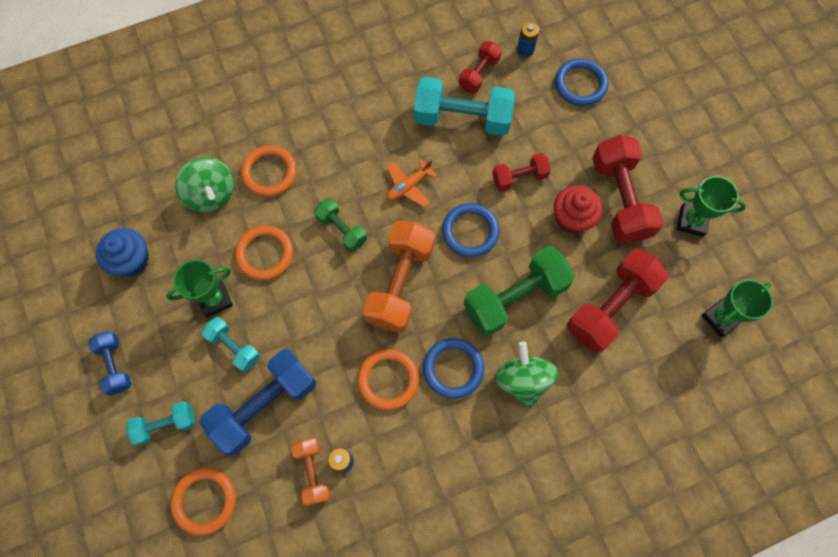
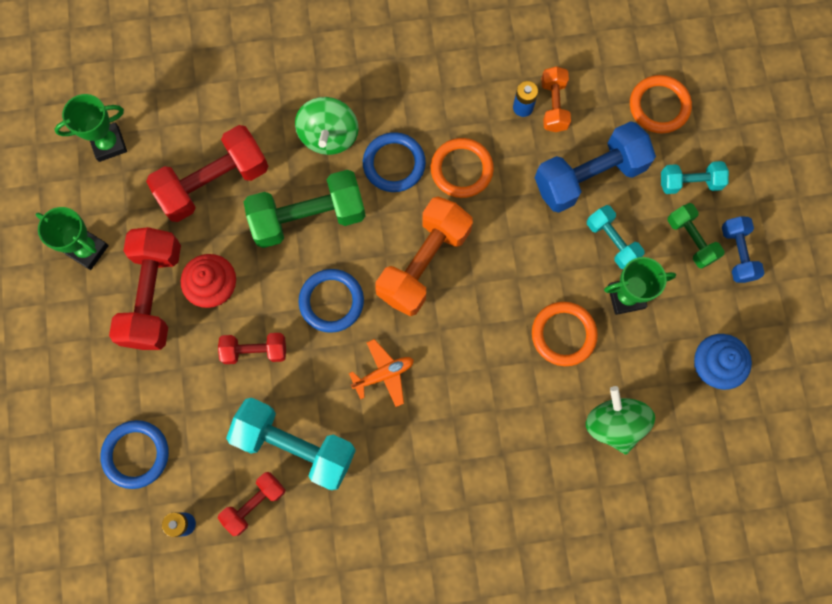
camera: 165 degrees left, 5 degrees up
orange ring [241,145,297,197] -> none
green dumbbell [314,198,367,252] -> green dumbbell moved to [668,203,724,269]

